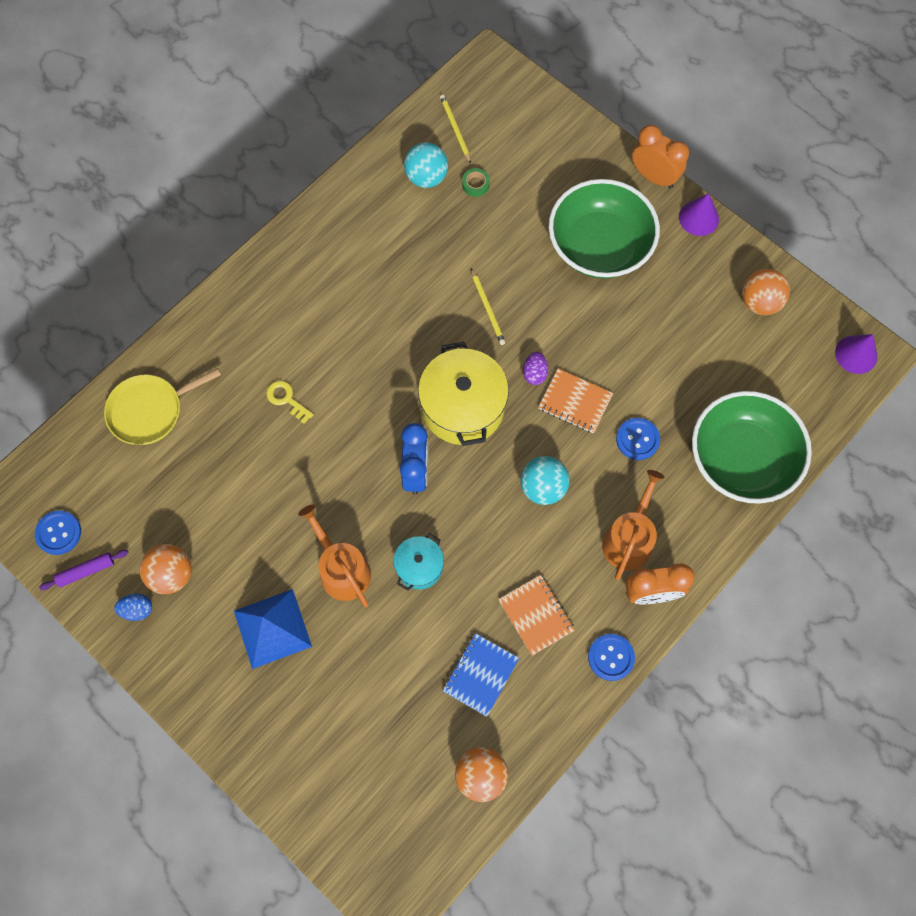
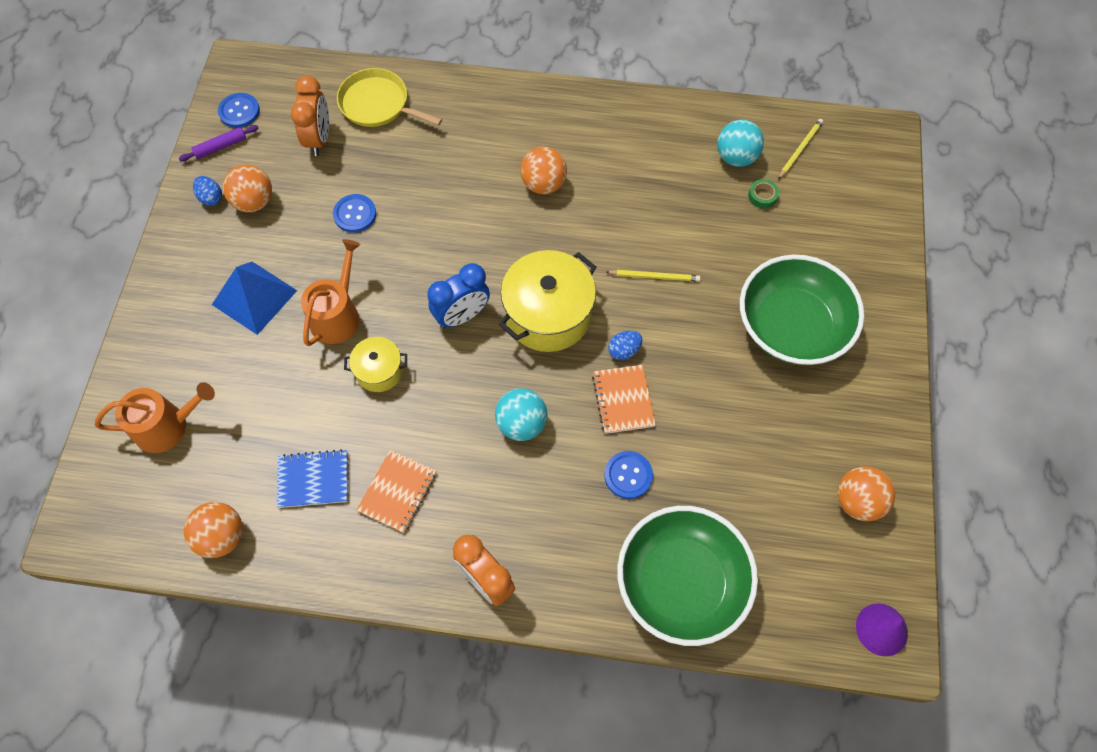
camera: 55 degrees right, 5 degrees down
purple rolling pin [39,550,128,590] -> purple rolling pin turned 60 degrees counterclockwise [179,125,258,162]
yellow key [266,381,314,424] -> none
turquoise pot [393,533,444,591] -> yellow pot [344,337,407,392]
yellow pencil [471,268,505,345] -> yellow pencil turned 120 degrees counterclockwise [606,270,701,281]
purple egg [523,352,548,385] -> blue egg [608,331,642,360]
blue button [588,634,635,681] -> blue button moved to [333,194,376,233]
orange watering can [602,470,665,580] -> orange watering can moved to [95,382,215,453]
orange clock [632,125,689,189] -> orange clock moved to [291,76,329,156]
purple cone [679,193,719,236] -> none
none -> orange ball [520,147,567,194]

